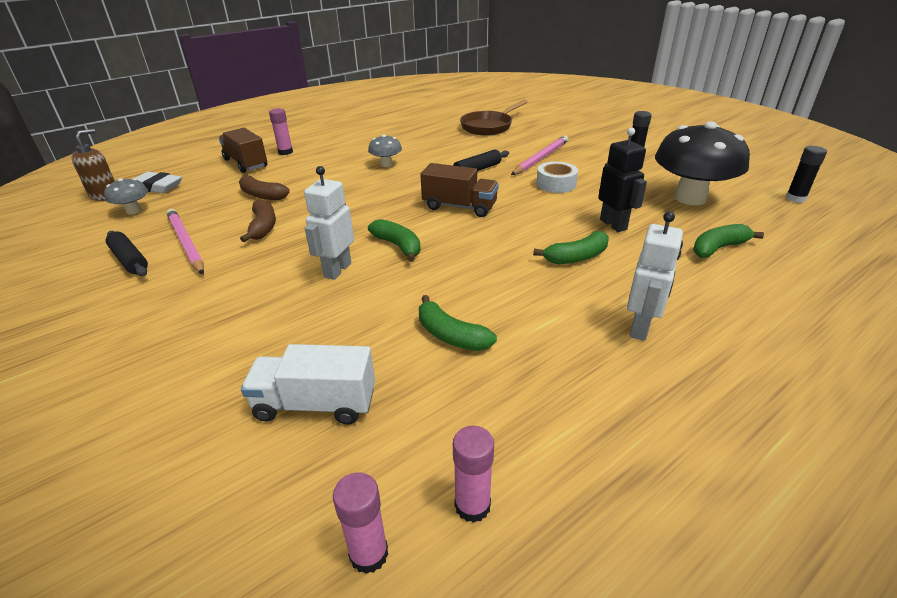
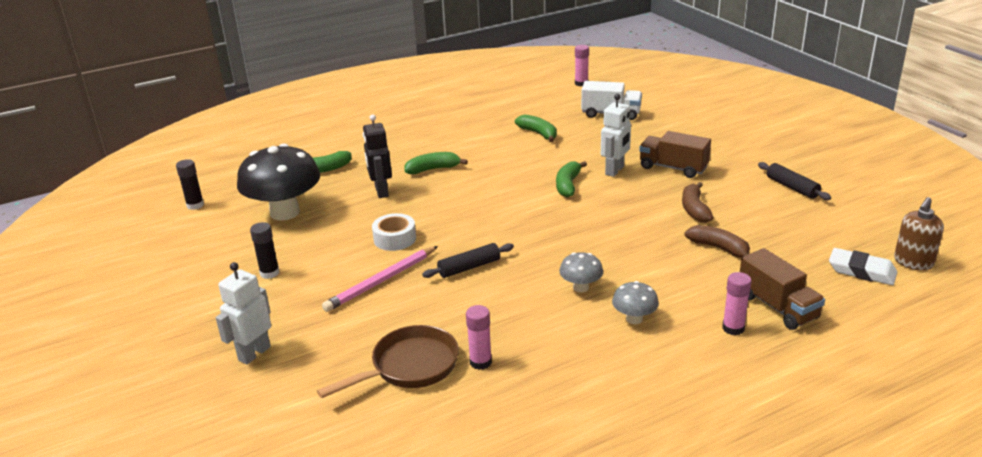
camera: 170 degrees left, 5 degrees down
grey mushroom [104,178,148,215] -> grey mushroom moved to [612,281,659,324]
pink pencil [166,209,204,274] -> none
green banana [368,219,421,262] -> green banana turned 45 degrees clockwise [556,161,587,197]
brown truck [420,163,499,217] -> brown truck moved to [639,131,711,178]
pink glue stick [453,426,494,523] -> pink glue stick moved to [466,305,492,370]
white robot [627,211,683,341] -> white robot moved to [216,262,271,365]

